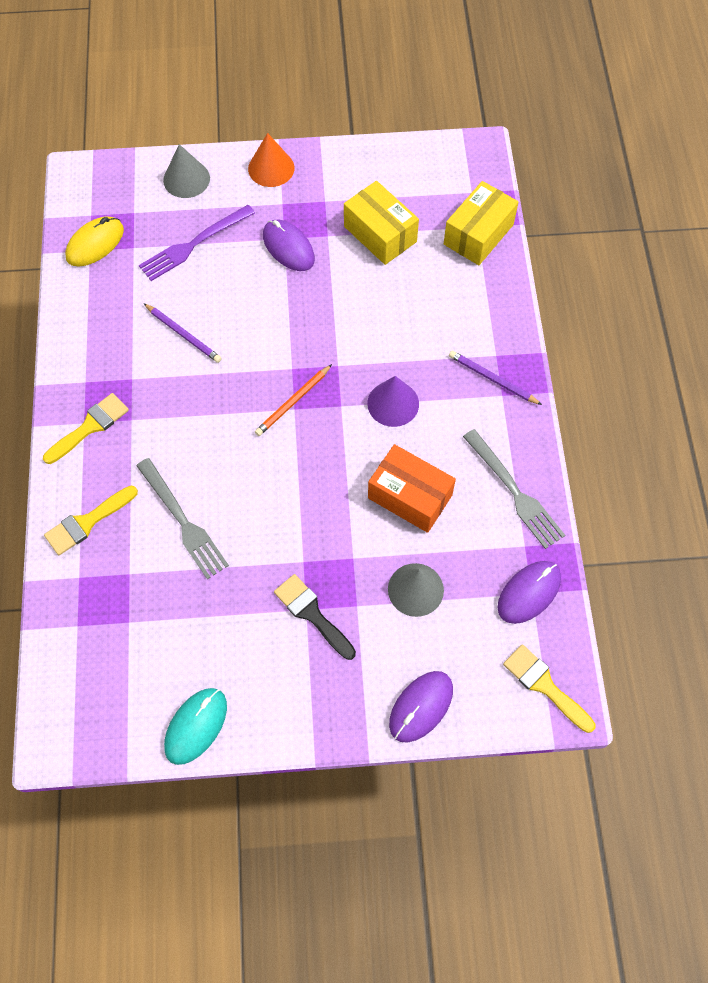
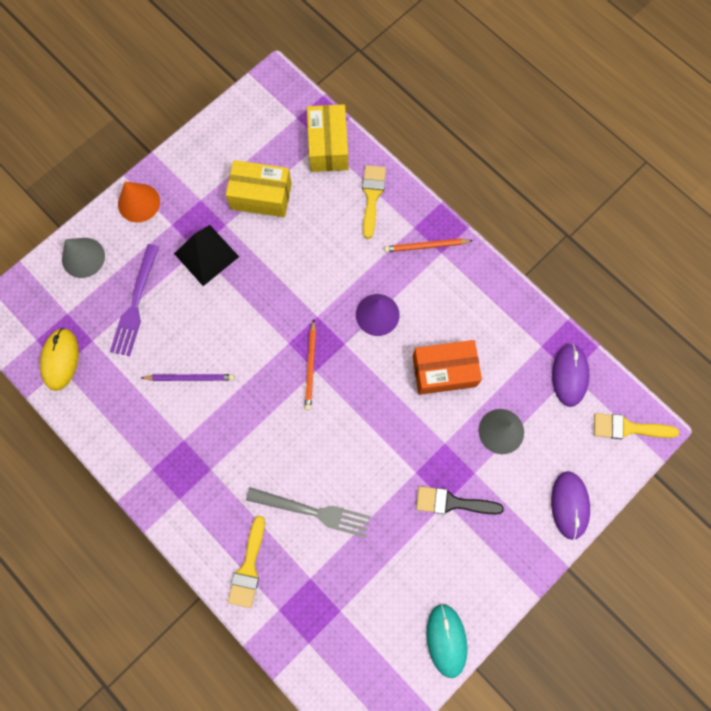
camera: 40 degrees left, 10 degrees up
yellow brush [43,393,129,464] -> yellow brush moved to [362,165,386,239]
purple mouse [263,220,315,271] -> black pyramid [174,225,239,286]
purple pencil [449,351,542,405] -> orange pencil [384,239,473,252]
grey fork [463,429,565,549] -> none

